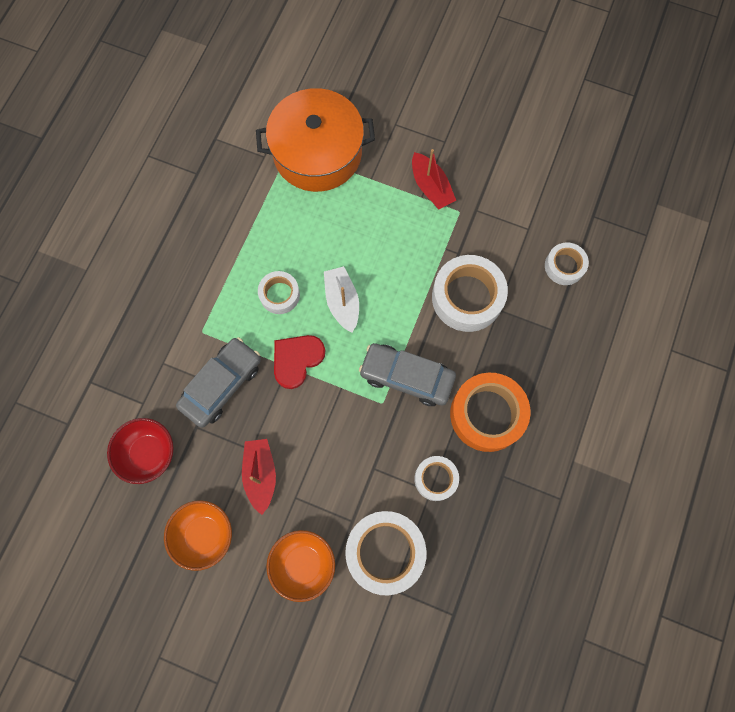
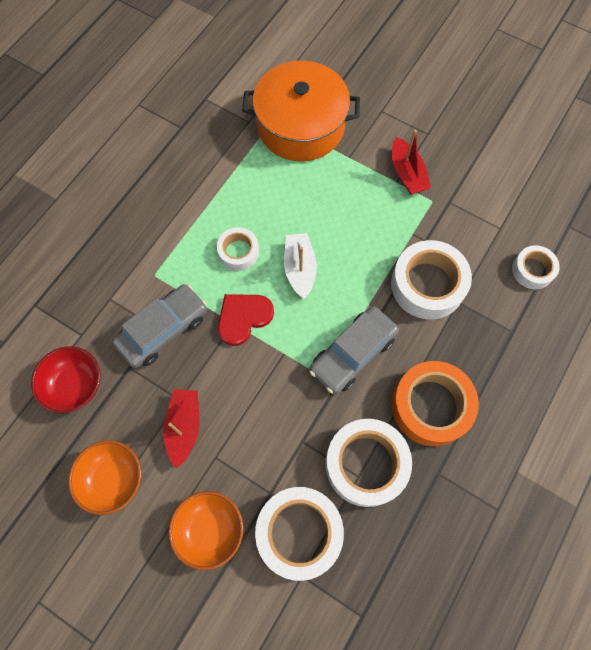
camera: 10 degrees right, 5 degrees down
grey car [359,343,456,406] -> grey car turned 75 degrees counterclockwise [309,306,399,394]
white tape [414,456,459,501] -> white tape [325,419,412,507], size x1.77

